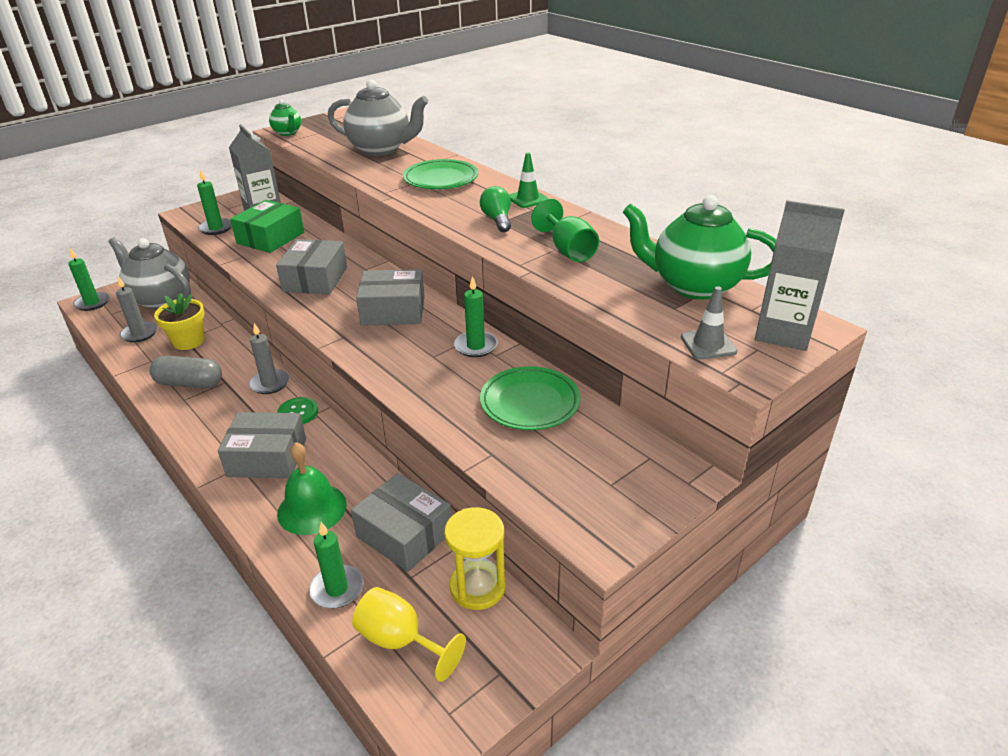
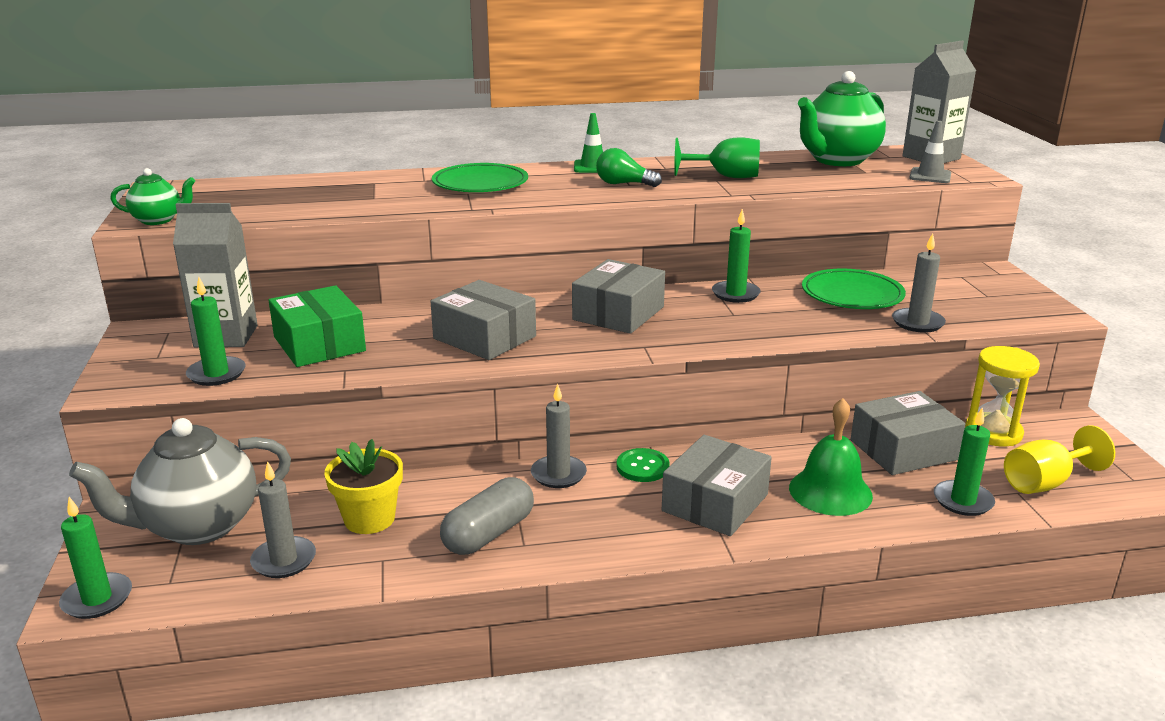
camera: 60 degrees left, 10 degrees down
grey teapot [328,79,428,156] -> none
none -> grey candle [892,233,946,333]

